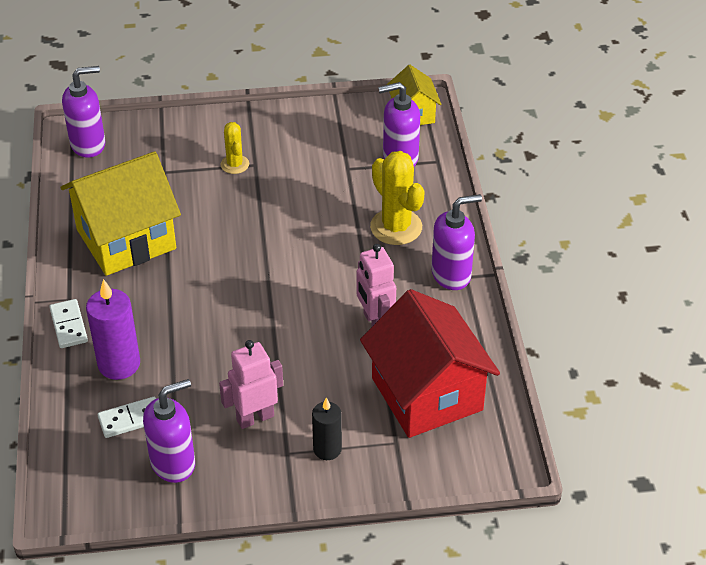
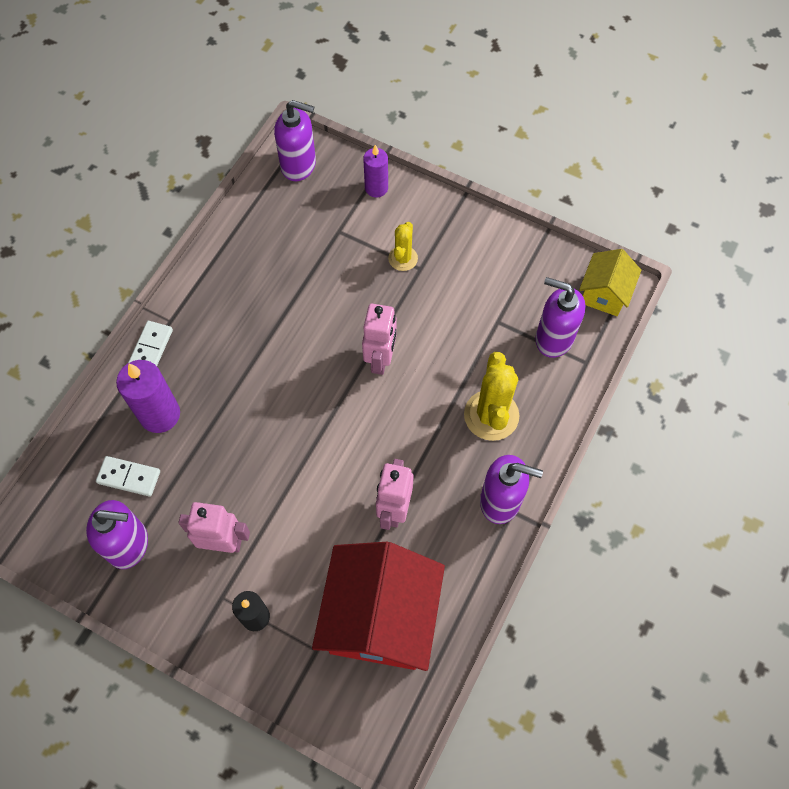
camera: 35 degrees right, 20 degrees up
yellow house [60,151,181,276] -> none
none -> pink robot [362,304,397,375]
none -> purple candle [363,145,388,198]

